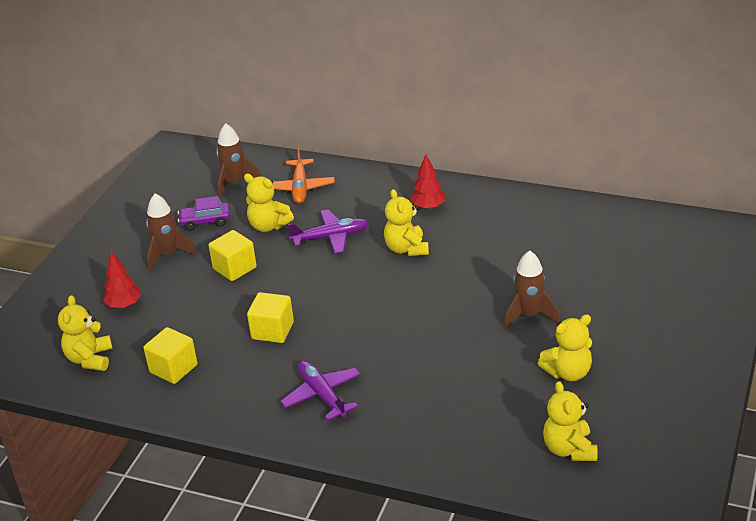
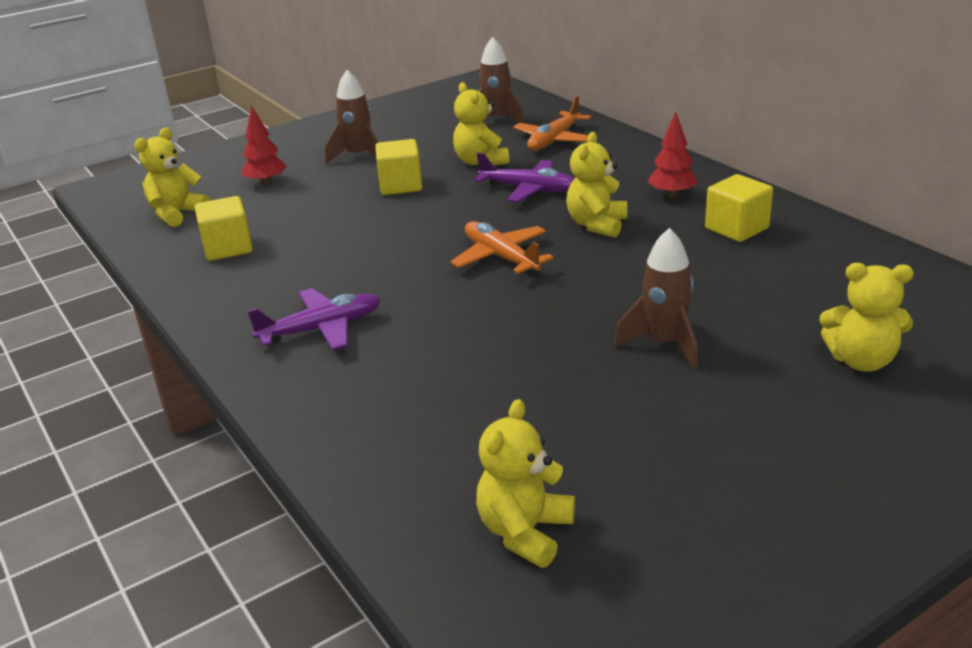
camera: 35 degrees right, 5 degrees down
purple car [177,196,231,231] -> none
yellow cube [247,292,294,343] -> yellow cube moved to [705,174,773,242]
purple plane [280,360,361,421] -> purple plane turned 60 degrees clockwise [247,288,380,350]
yellow teddy bear [538,314,592,381] -> yellow teddy bear moved to [820,263,914,372]
none -> orange plane [450,221,554,274]

